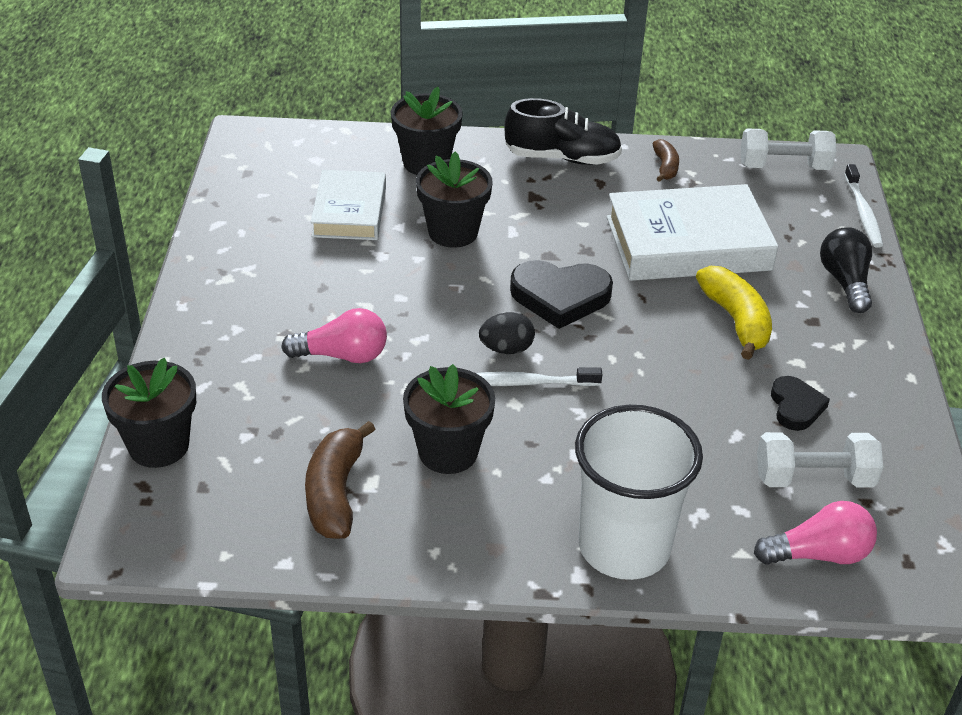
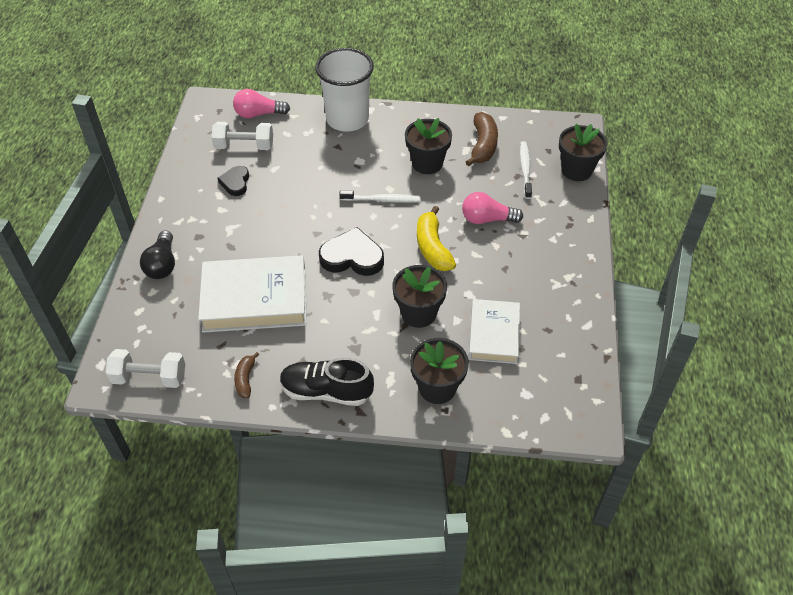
camera: 175 degrees left, 10 degrees up
black egg [479,312,535,354] -> none
yellow banana [696,266,772,360] -> yellow banana moved to [417,206,456,271]
white toothbrush [845,164,883,248] -> white toothbrush moved to [520,141,532,199]

